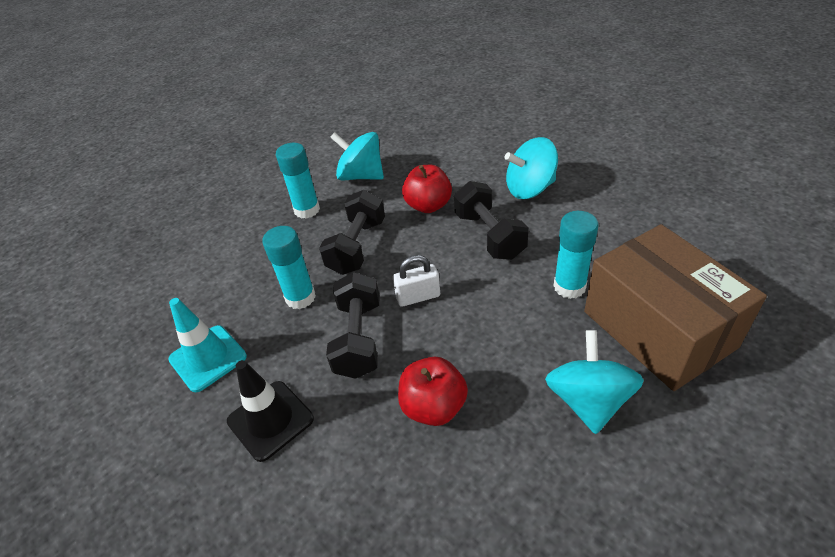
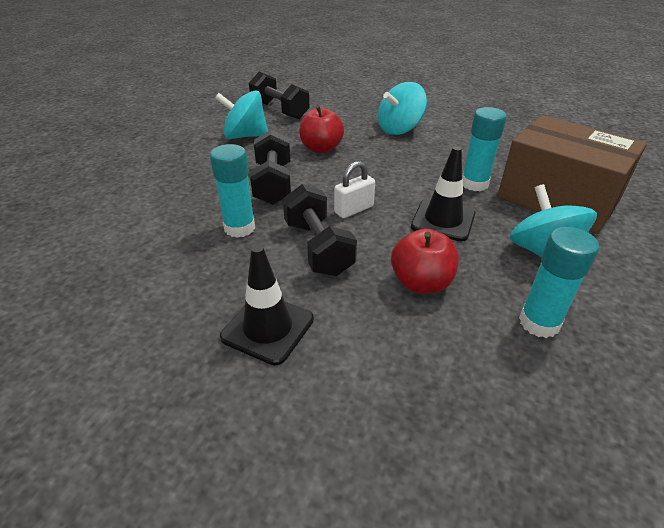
camera: 25 degrees left, 5 degrees down
turquoise traffic cone [168,298,247,392] -> none
turquoise glue stick [276,143,320,219] -> turquoise glue stick moved to [519,227,599,338]
black dumbbell [454,181,529,260] -> black dumbbell moved to [249,72,310,119]
none -> black traffic cone [411,146,475,242]

